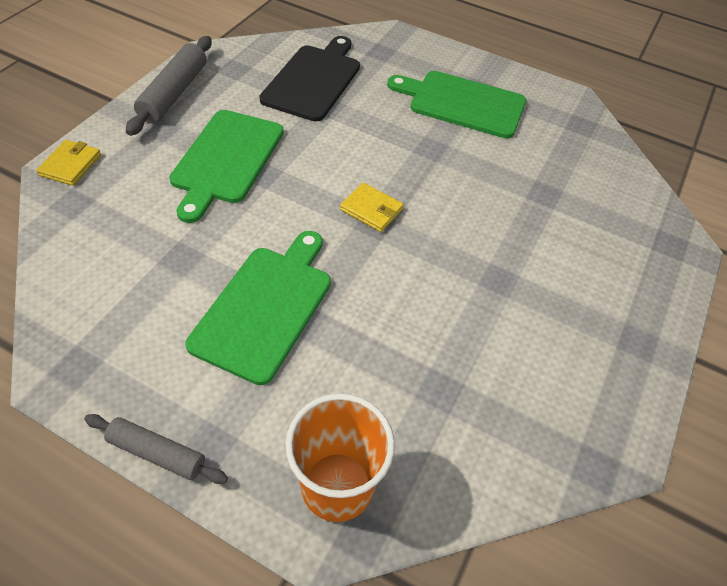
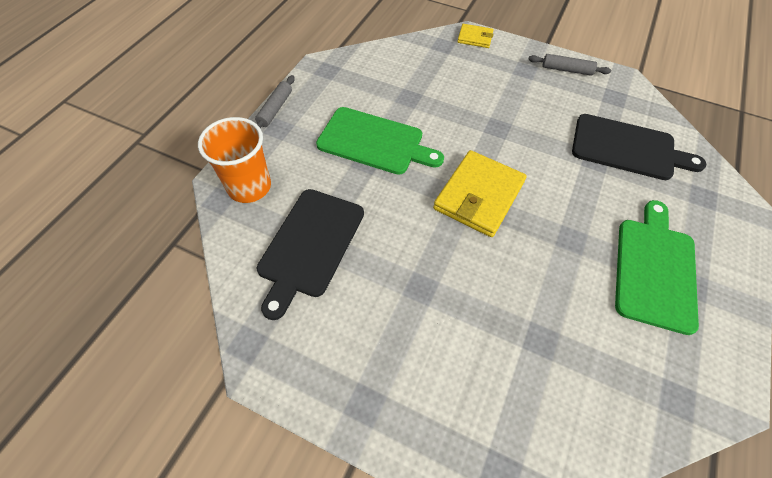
camera: 90 degrees right, 5 degrees up
grey rolling pin [126,36,212,136] -> grey rolling pin [528,54,611,76], size x0.63
green cutting board [169,110,284,223] -> none
yellow wallet [340,183,404,232] -> yellow wallet [433,150,527,237], size x1.92
none -> black cutting board [257,189,364,320]

